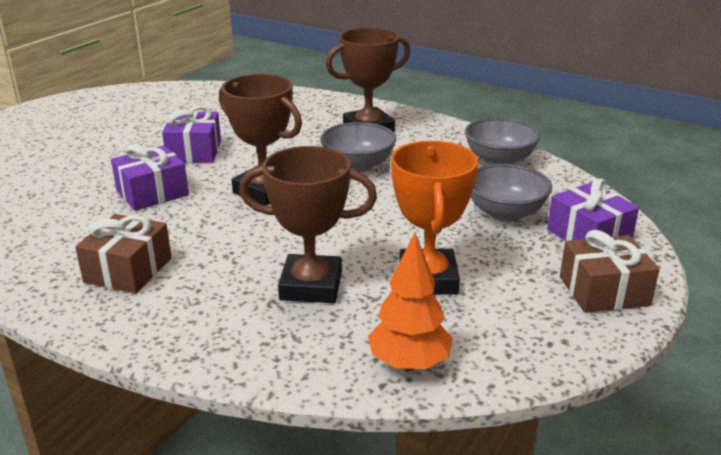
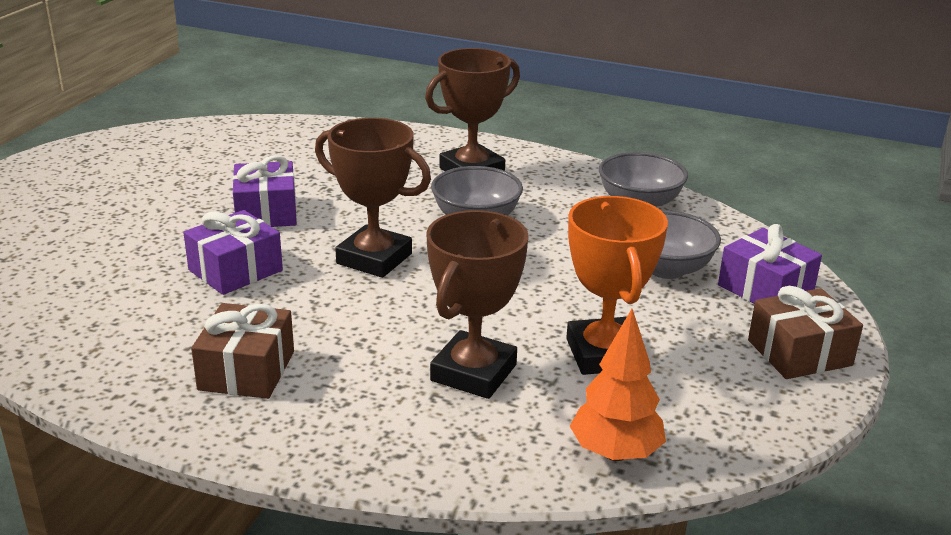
camera: 10 degrees left, 0 degrees up
brown trophy [239,146,377,303] -> brown trophy turned 60 degrees counterclockwise [426,210,529,399]

